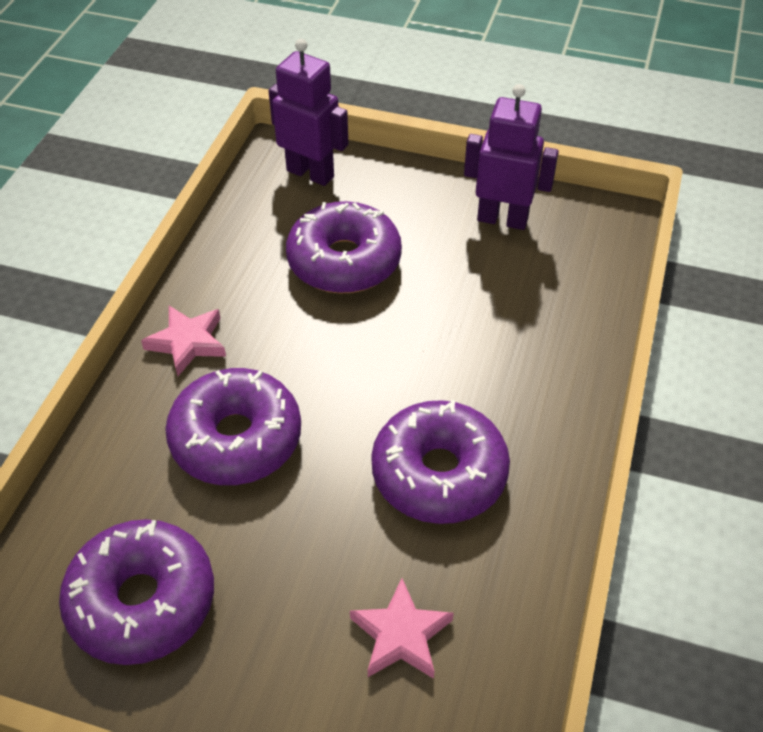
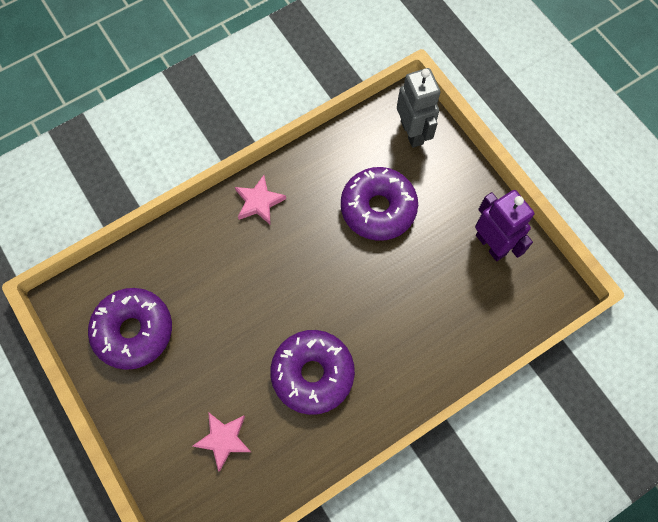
camera: 40 degrees right, 20 degrees up
purple donut [165,368,301,485] -> none
purple robot [269,39,348,186] -> grey robot [397,68,440,148]

